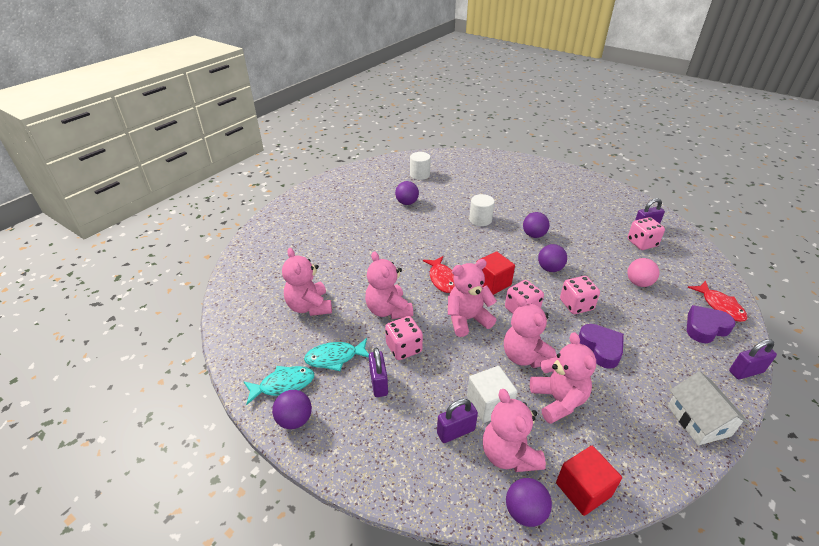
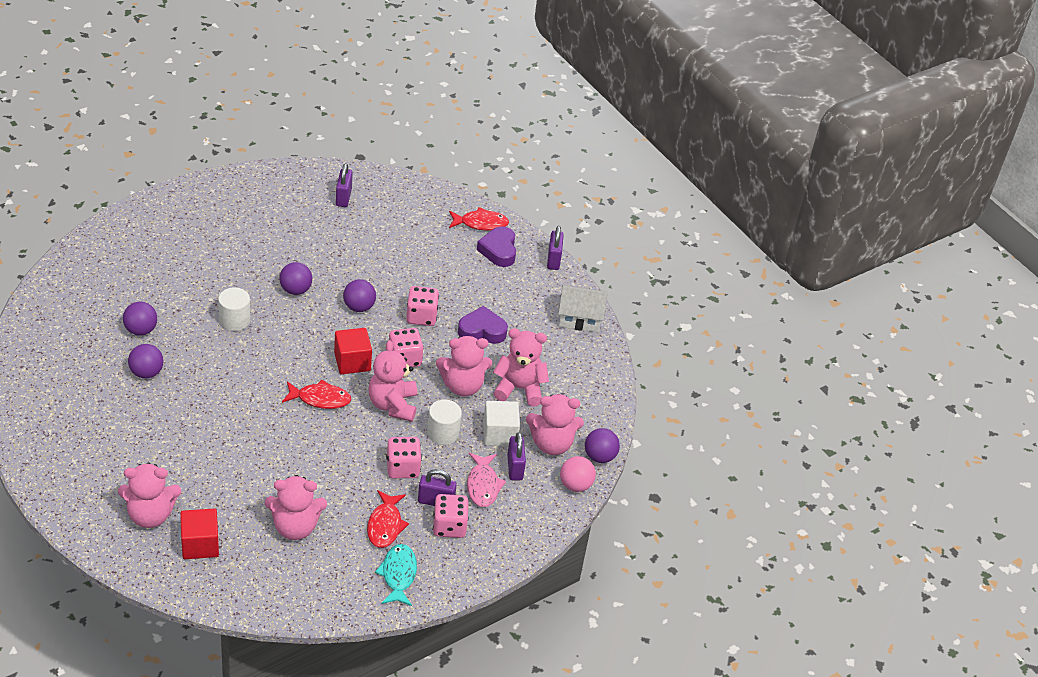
camera: 75 degrees left, 5 degrees up
purple ball [272,390,312,429] -> purple ball moved to [123,302,157,336]
turquoise fish [304,338,369,371] -> red fish [367,490,409,548]
pink teddy bear [365,251,413,319] -> pink teddy bear moved to [118,463,181,528]
white cylinder [410,152,431,180] -> white cylinder moved to [427,400,462,445]
red cube [556,446,622,516] -> red cube moved to [180,508,219,559]
pink dice [627,217,665,250] -> pink dice moved to [433,494,469,538]
pink ball [627,258,659,287] -> pink ball moved to [560,456,596,492]
none -> pink fish [467,453,506,507]

